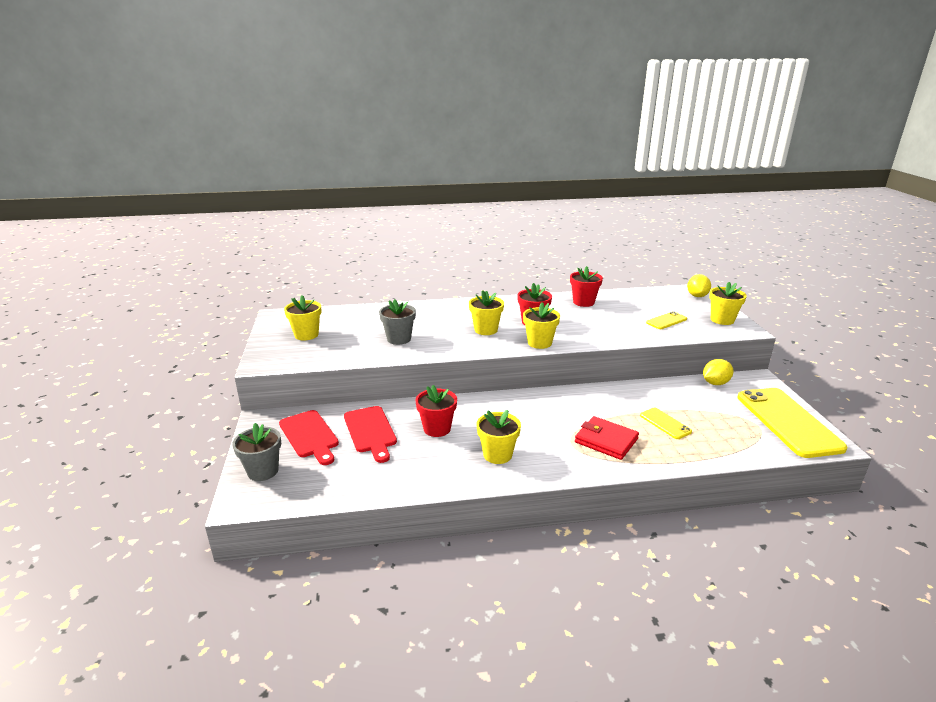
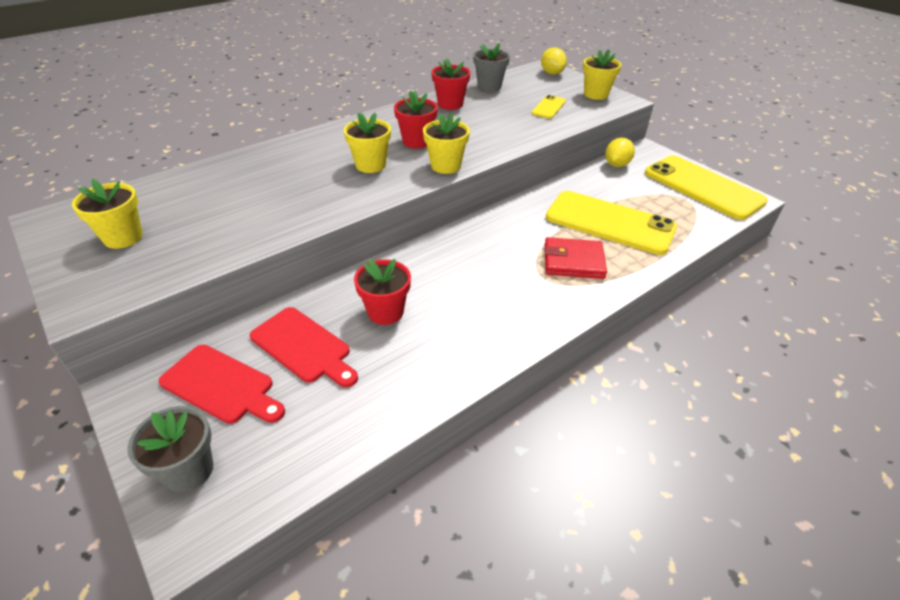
camera: 30 degrees left, 15 degrees up
grey flower pot [379,299,416,345] -> grey flower pot moved to [473,43,510,91]
yellow flower pot [476,410,521,464] -> none
yellow phone [640,408,692,439] -> yellow phone [546,191,677,255], size x2.21

